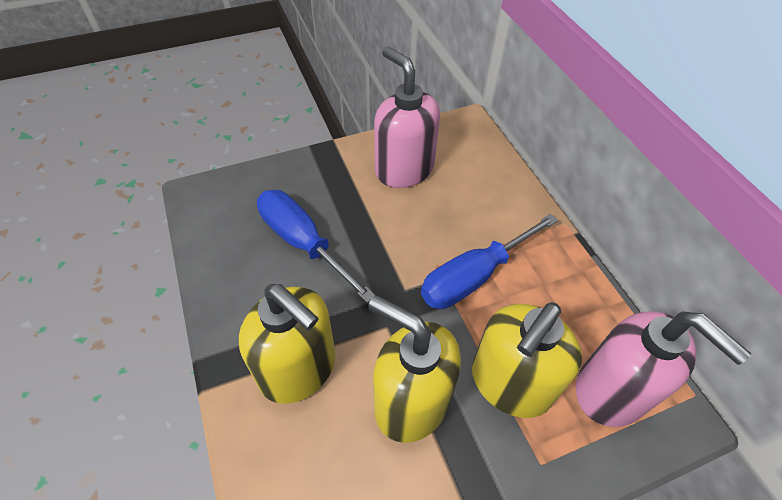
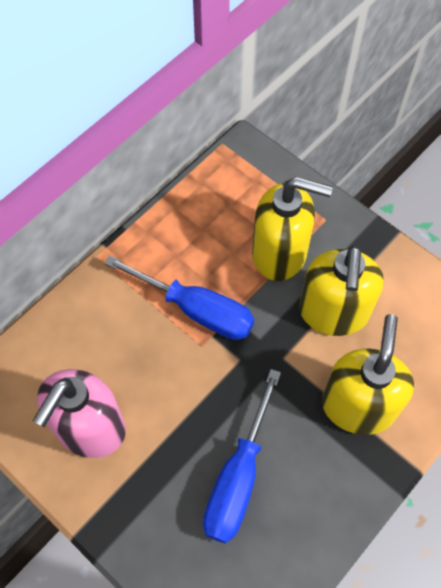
camera: 115 degrees left, 10 degrees up
pink soap dispenser [576,311,751,427] -> none

